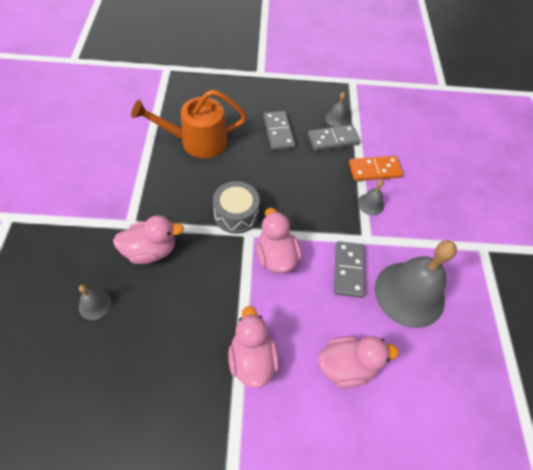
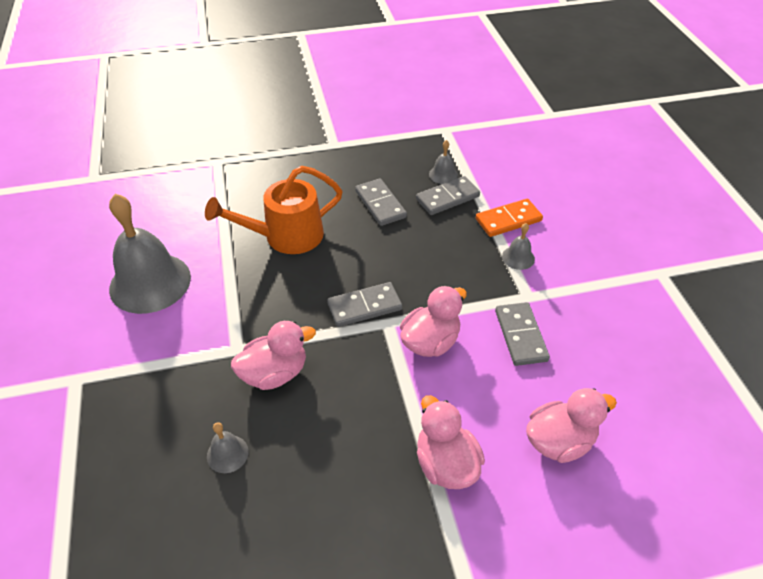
camera: 10 degrees left, 10 degrees down
grey drum [213,181,260,234] -> grey domino [327,282,402,327]
pink duck [256,208,302,273] -> pink duck turned 75 degrees clockwise [400,286,467,357]
grey bell [375,240,457,328] -> grey bell moved to [109,194,191,314]

